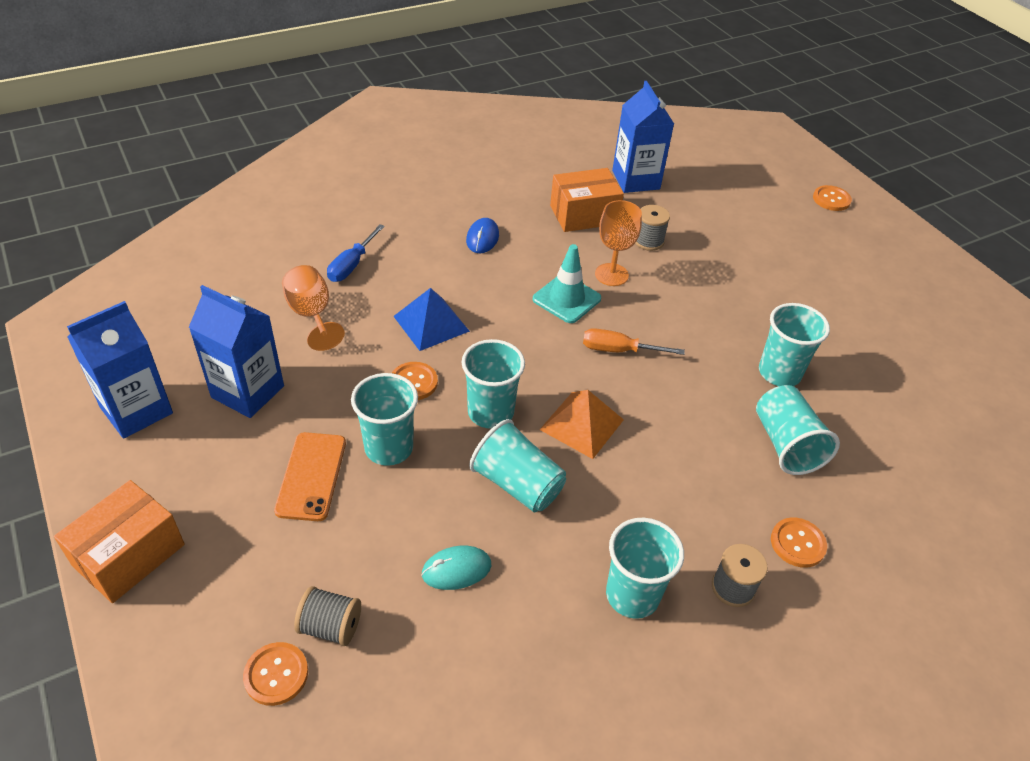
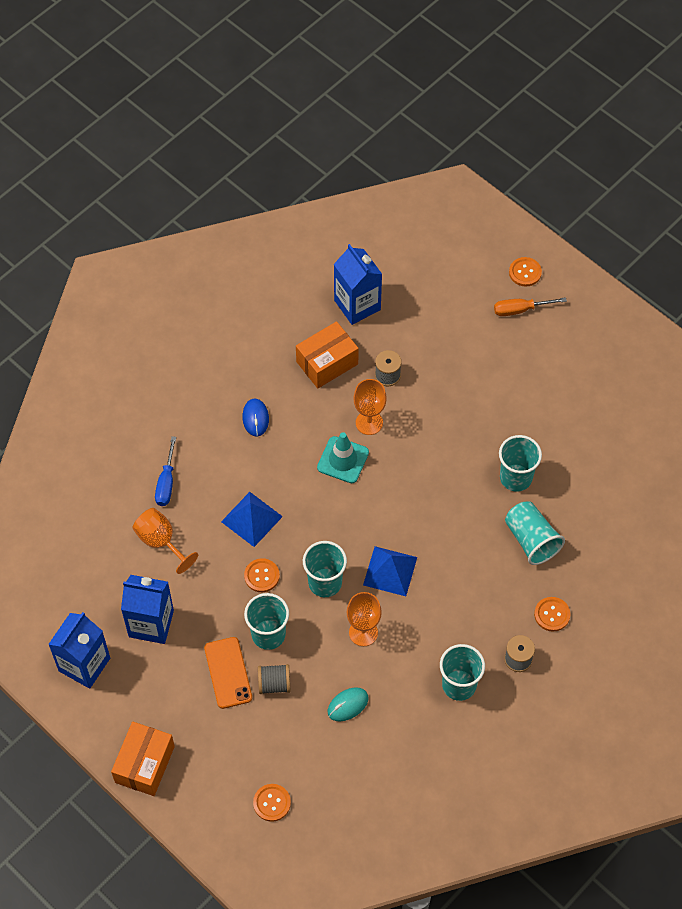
camera: 15 degrees left, 15 degrees up
grey spool [294,586,361,646] -> grey spool moved to [258,664,291,694]
turquoise cup [469,419,566,512] -> orange goblet [347,592,382,646]
orange pyramid [540,390,624,459] -> blue pyramid [363,546,417,596]
orange screwdriver [583,328,685,355] -> orange screwdriver moved to [494,297,567,316]

